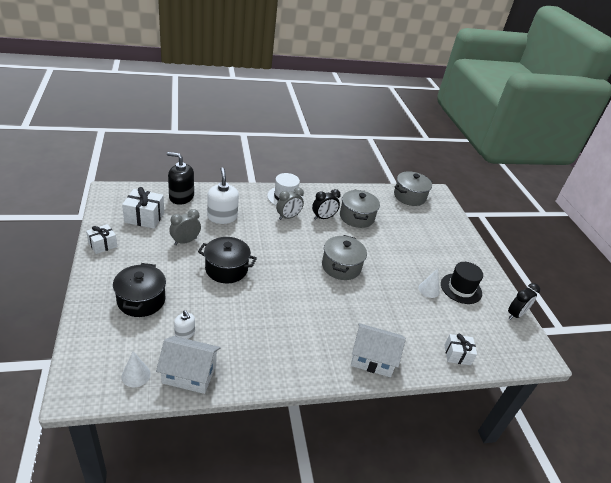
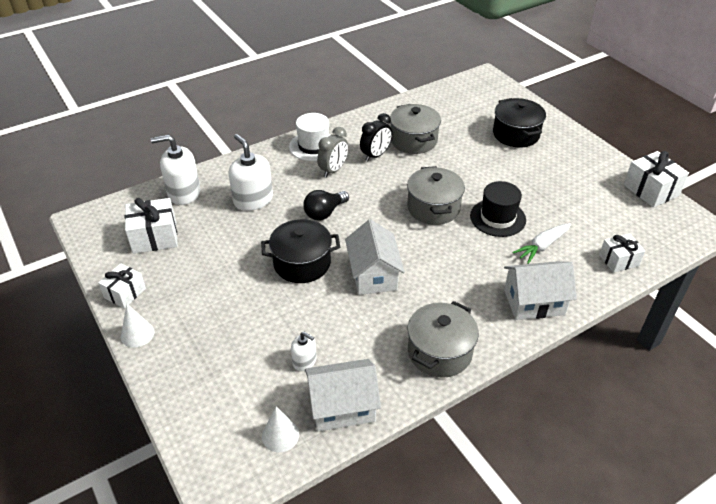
camera: 15 degrees left, 5 degrees up
black pot [113,263,166,317] -> black pot moved to [493,98,546,148]
black soap dispenser [167,152,194,205] -> white soap dispenser [151,135,200,205]
grey clock [169,209,201,245] -> none
grey pot [394,171,433,206] -> grey pot moved to [407,301,479,378]
white cone [418,268,440,298] -> white cone moved to [121,304,154,347]
black hat [441,262,483,304] -> black hat moved to [470,181,526,237]
black clock [508,283,540,320] -> white gift [624,151,689,208]
none -> black light bulb [303,190,349,220]
none -> white house [345,219,405,295]
none -> white carrot [512,223,571,264]

